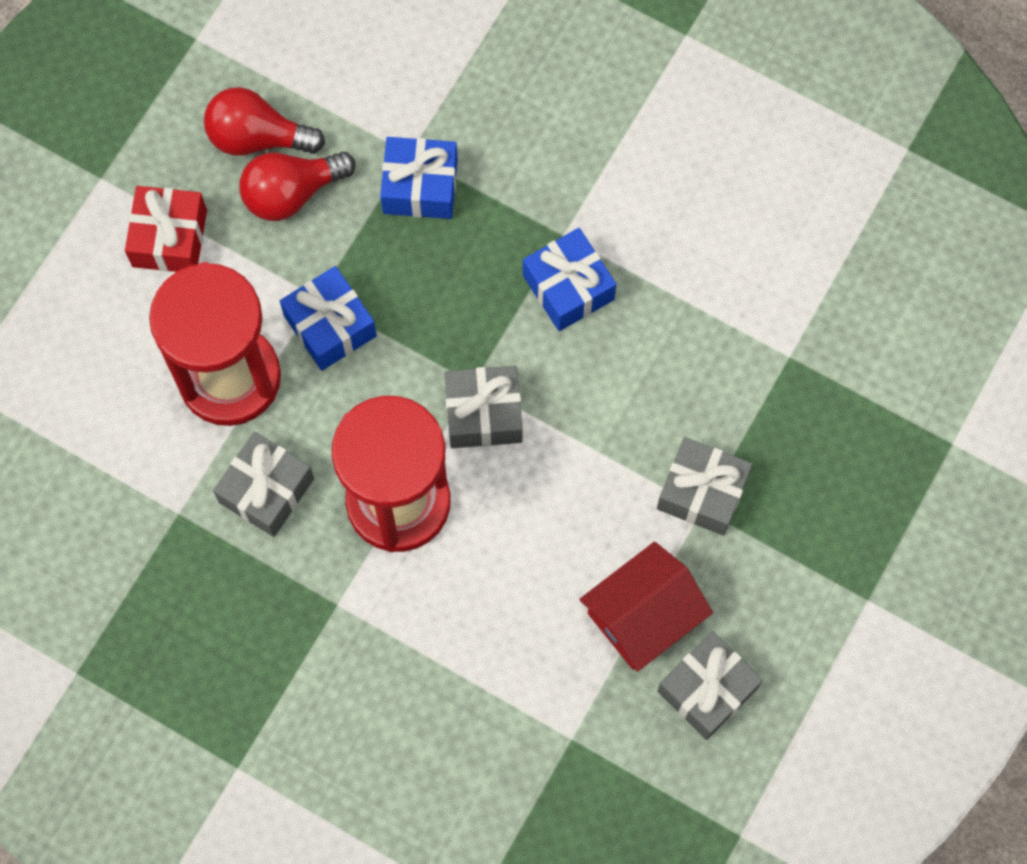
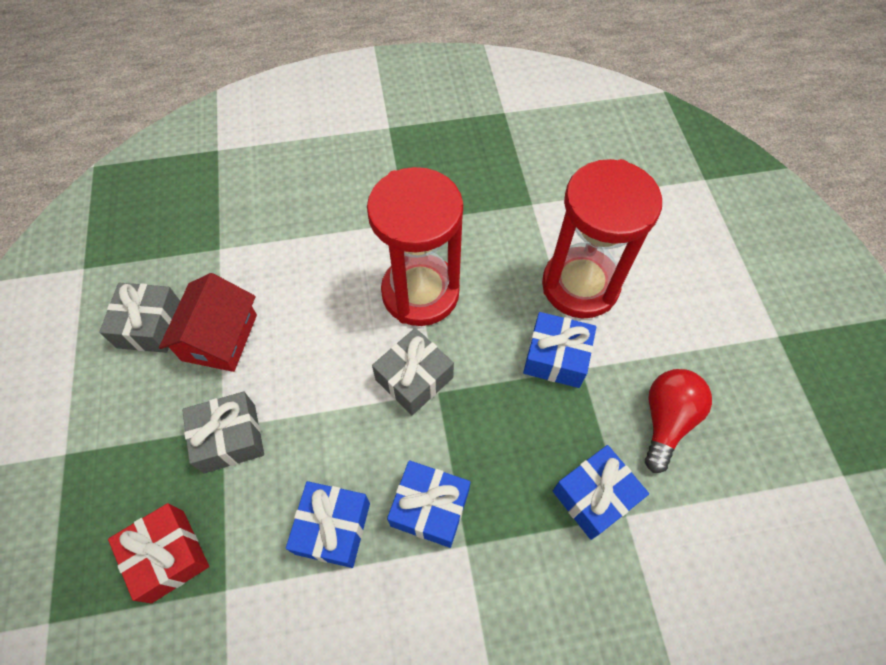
camera: 140 degrees right, 10 degrees down
red gift [125,186,207,272] -> red gift moved to [108,503,209,603]
red light bulb [204,87,325,156] -> none
grey gift [213,432,314,537] -> none
none -> blue gift [286,481,370,568]

